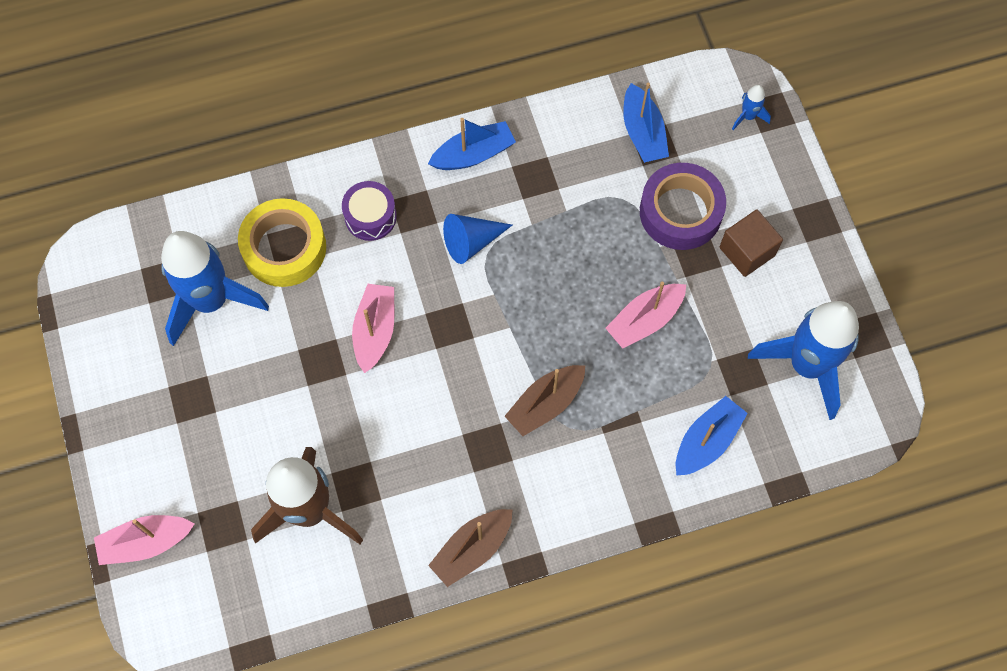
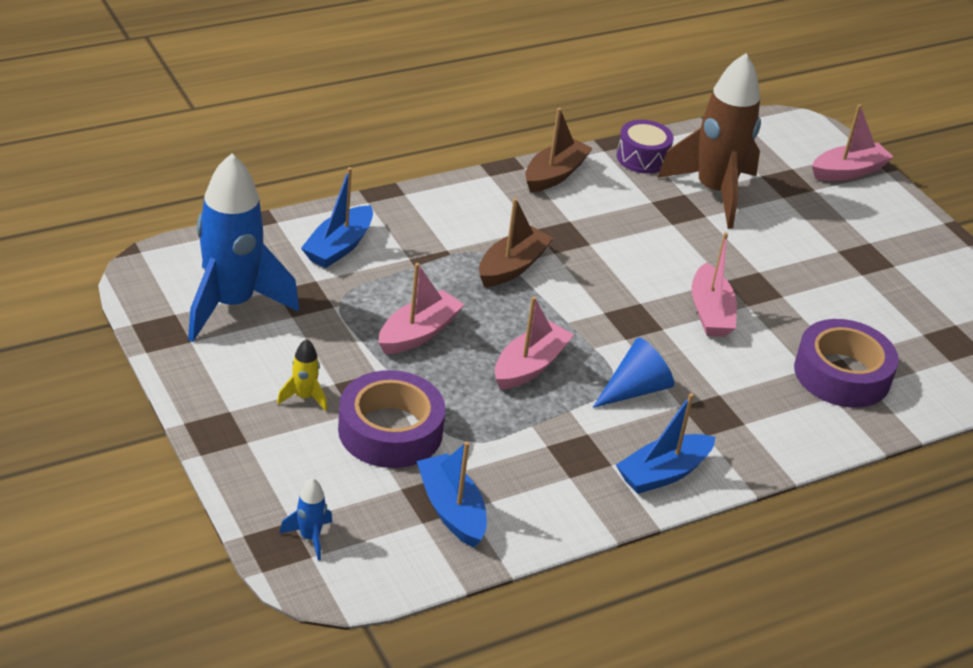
camera: 165 degrees right, 30 degrees down
blue rocket [161,231,269,346] -> none
yellow tape [238,198,326,287] -> purple tape [794,319,899,408]
purple drum [342,181,397,241] -> purple drum moved to [617,120,674,174]
brown cube [720,209,783,277] -> yellow rocket [277,339,327,411]
none -> pink boat [495,296,574,390]

